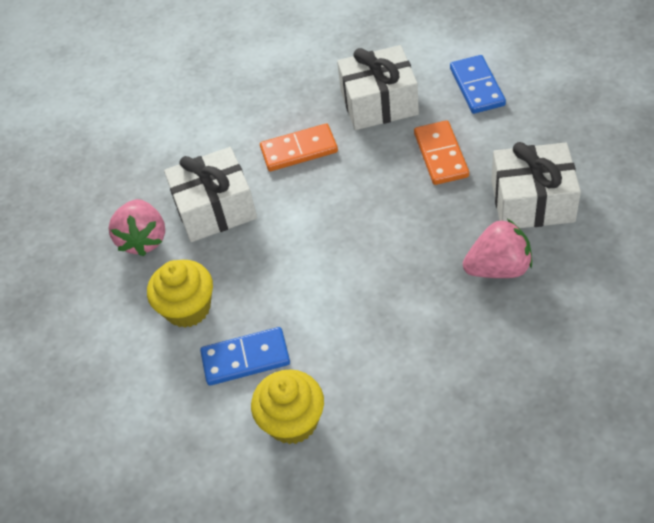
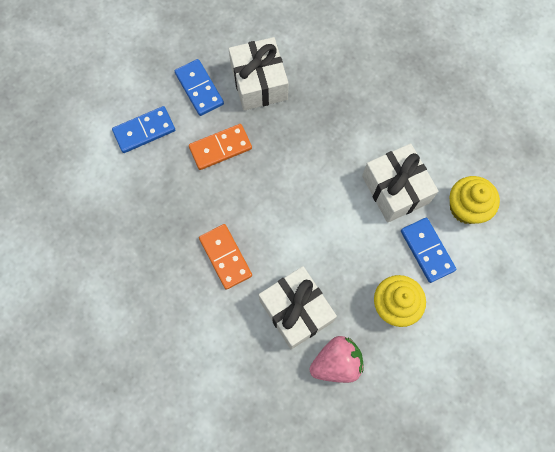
camera: 110 degrees left, 20 degrees up
white gift [337,45,419,130] -> white gift moved to [362,143,439,223]
pink strawberry [463,219,532,278] -> none
none -> blue domino [175,59,224,116]

